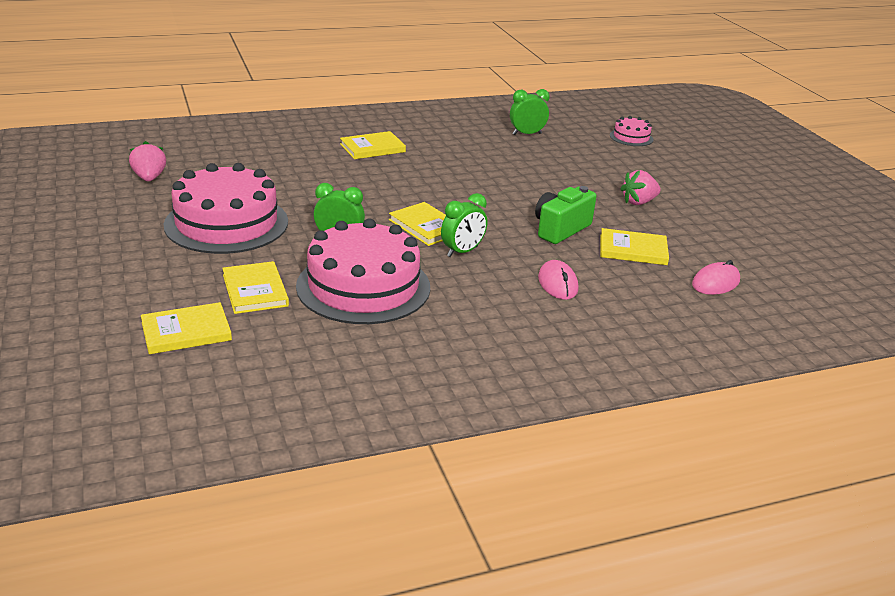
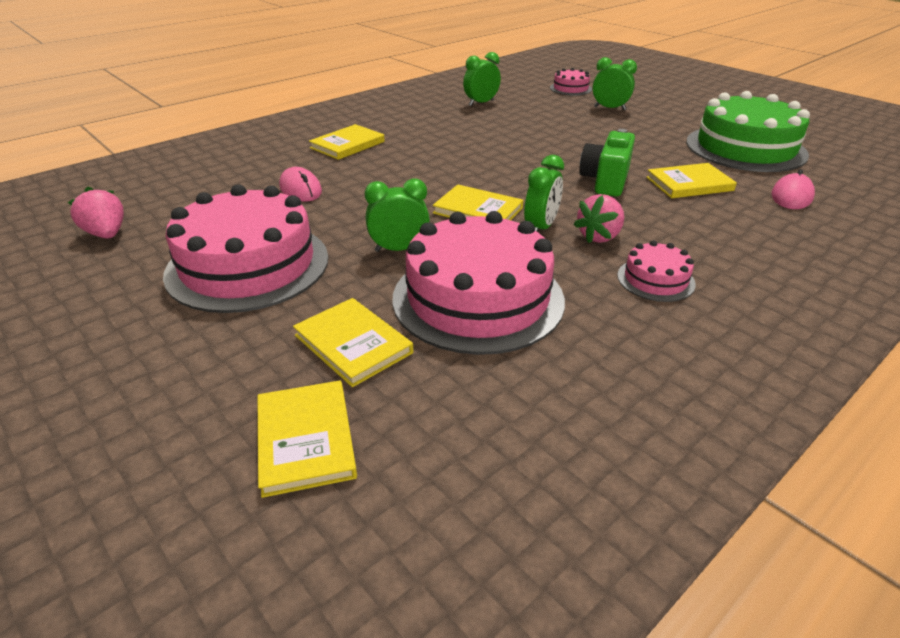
camera: 20 degrees left, 5 degrees up
yellow book [141,302,232,354] -> yellow book turned 60 degrees counterclockwise [258,380,357,498]
pink mouse [538,260,578,300] -> pink mouse moved to [279,167,322,201]
pink strawberry [620,170,661,205] -> pink strawberry moved to [573,194,624,243]
none -> green clock [592,57,637,110]
none -> pink cake [617,241,696,302]
none -> green cake [686,91,810,172]

